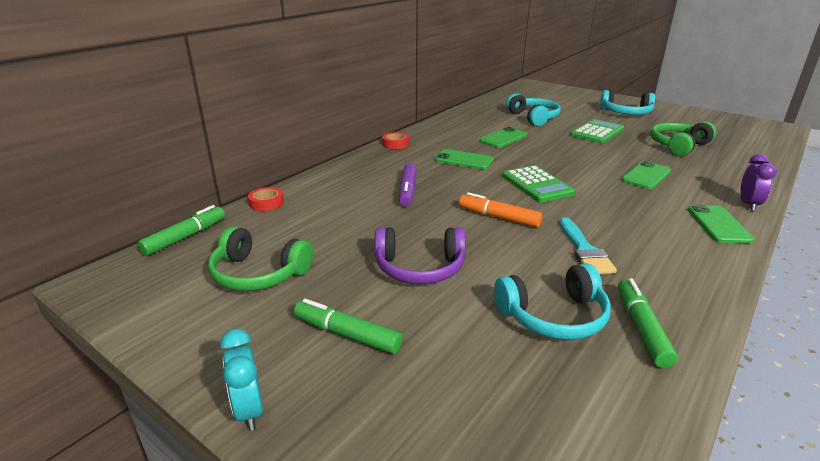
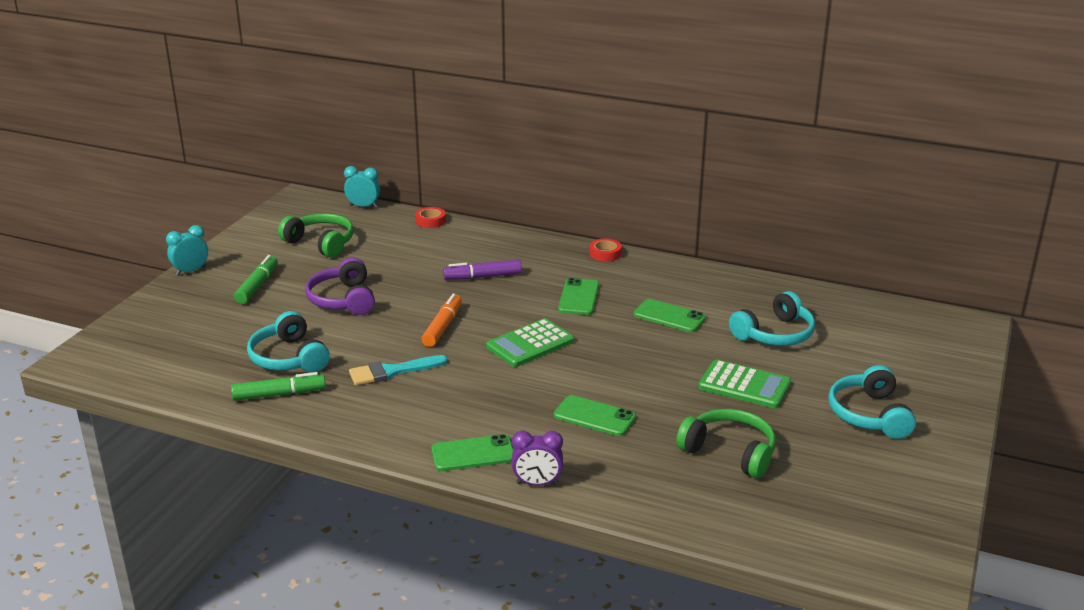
camera: 75 degrees right, 0 degrees up
green marker [137,205,225,256] -> turquoise clock [344,166,380,208]
green headphones [208,226,313,291] -> green headphones turned 120 degrees clockwise [278,213,354,258]

